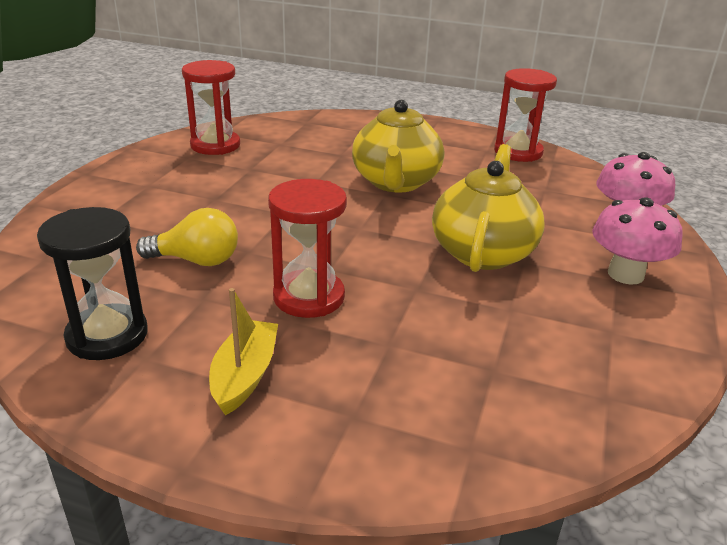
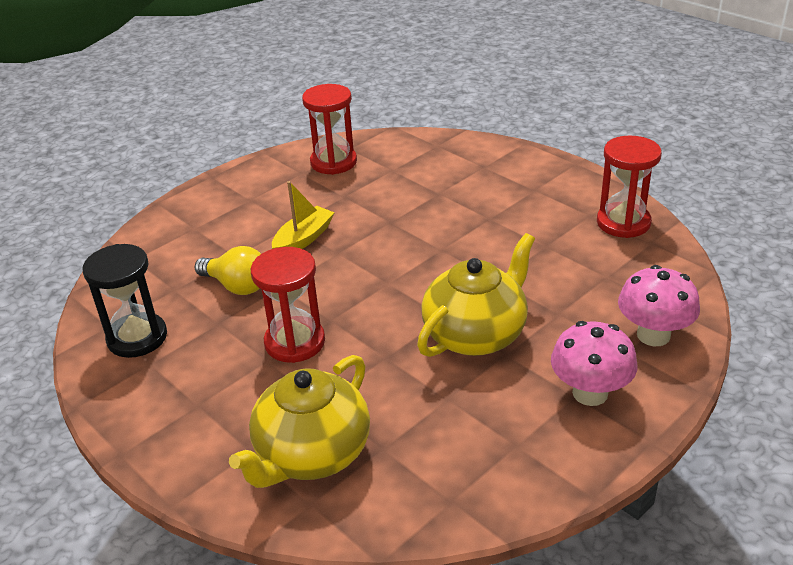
camera: 30 degrees right, 5 degrees up
yellow boat [209,288,278,415] -> yellow boat moved to [272,181,334,249]
yellow teapot [352,100,444,193] -> yellow teapot moved to [229,355,370,488]

